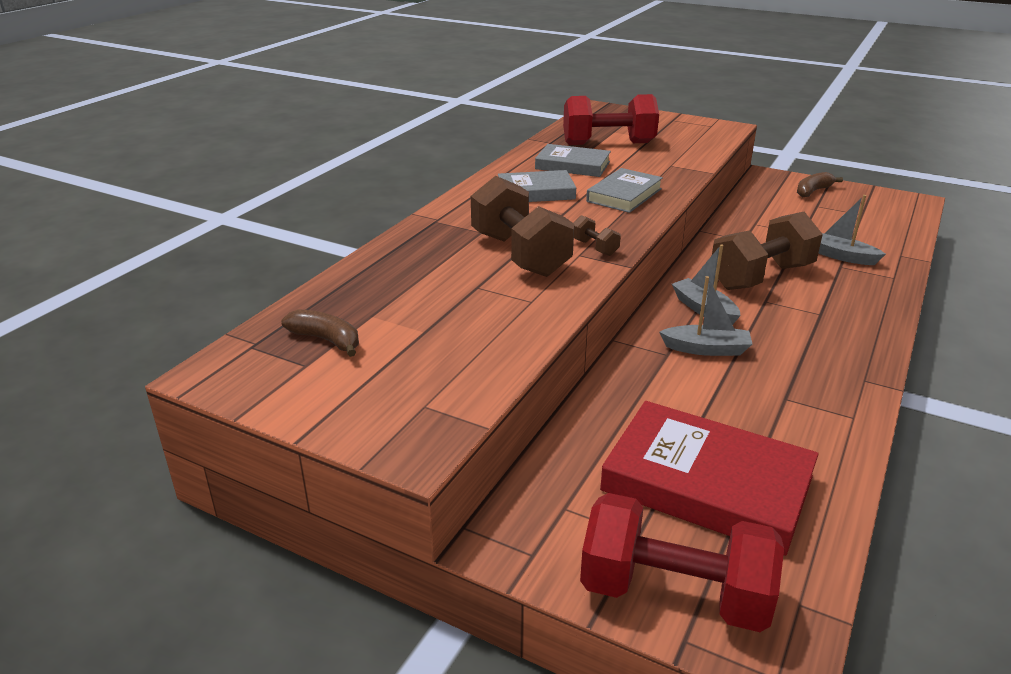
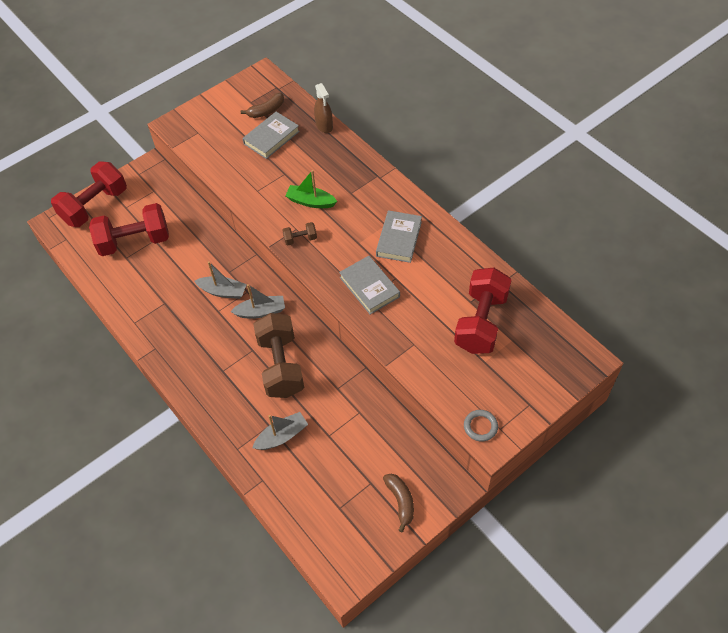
camera: 115 degrees right, 25 degrees up
brown dumbbell [471,176,574,277] -> green boat [285,170,337,208]
grey book [535,144,611,177] -> grey book moved to [242,112,300,159]
red book [600,401,819,556] -> red dumbbell [89,203,169,256]
grey boat [659,276,752,356] -> grey boat turned 105 degrees counterclockwise [194,261,247,299]
none -> brown spray bottle [314,83,333,133]
none -> grey ring [464,410,498,442]

